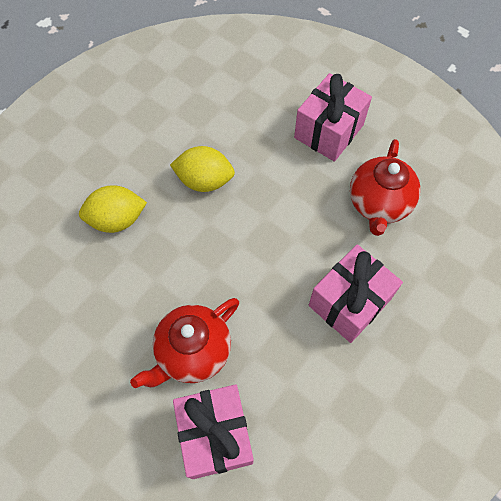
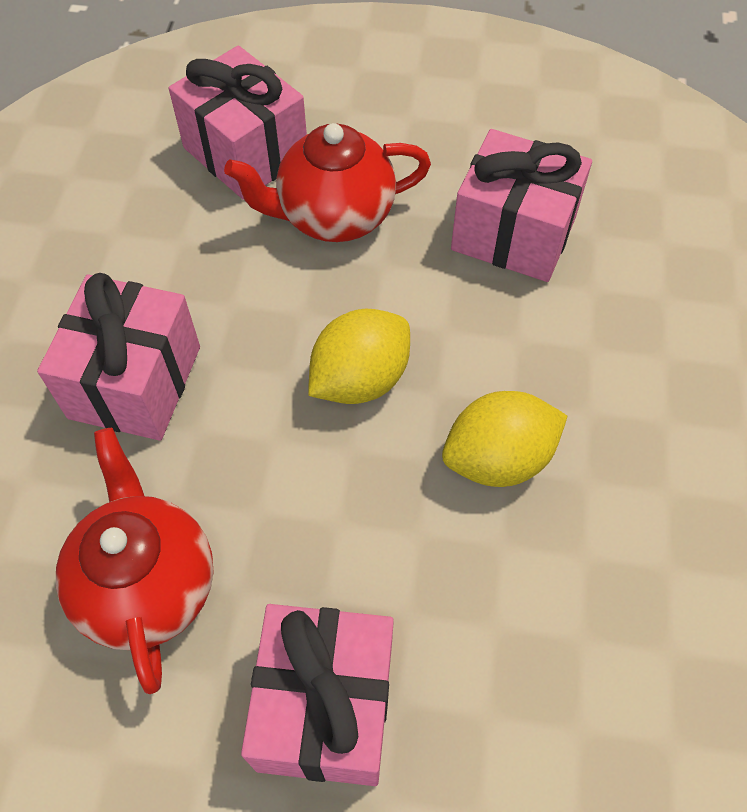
camera: 150 degrees right, 5 degrees down
yellow lemon [79,185,147,233] -> yellow lemon moved to [308,309,410,404]
red teapot [130,298,239,388] -> red teapot turned 120 degrees counterclockwise [224,123,431,242]
none -> pink gift [451,129,592,282]

